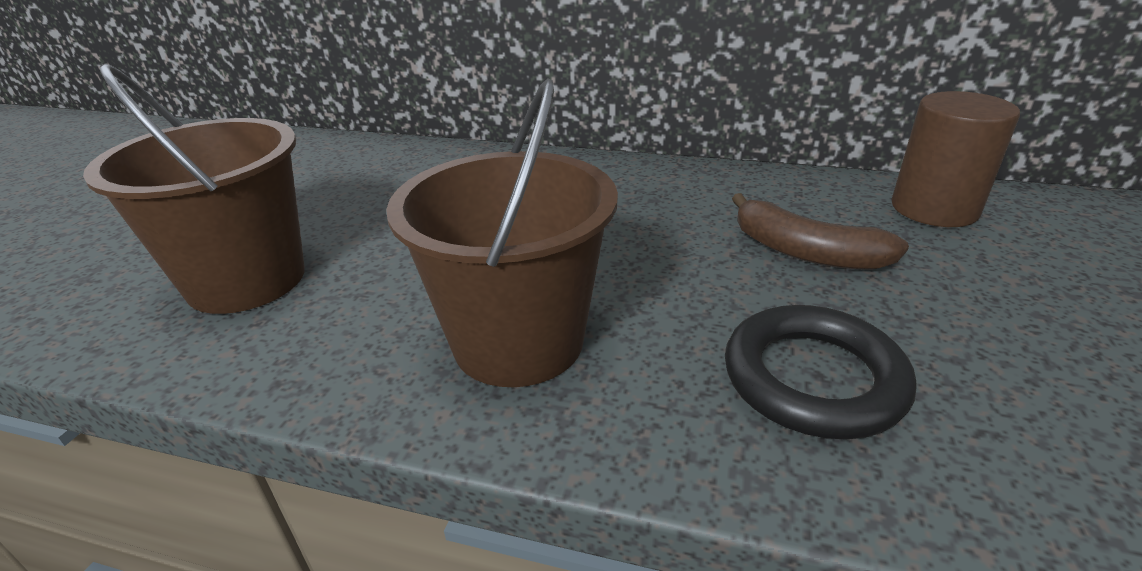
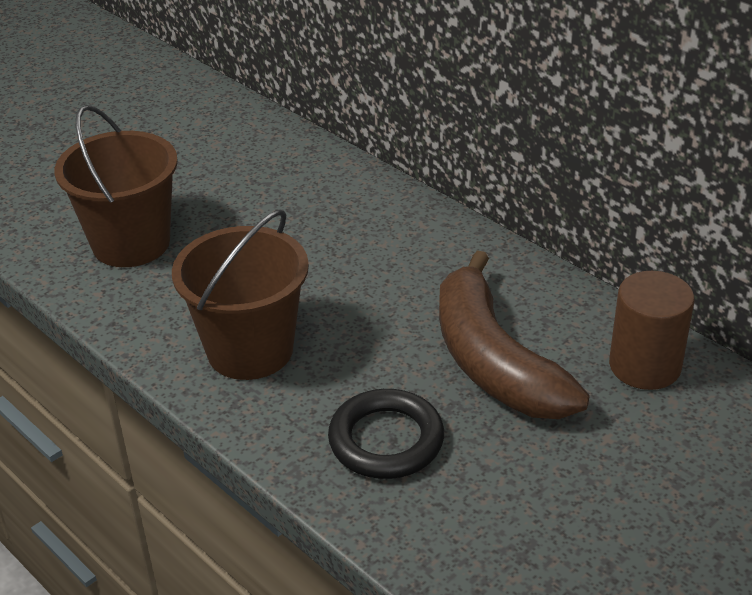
camera: 30 degrees right, 5 degrees up
brown banana [732,193,909,270] -> brown banana [439,250,589,419], size x1.72

